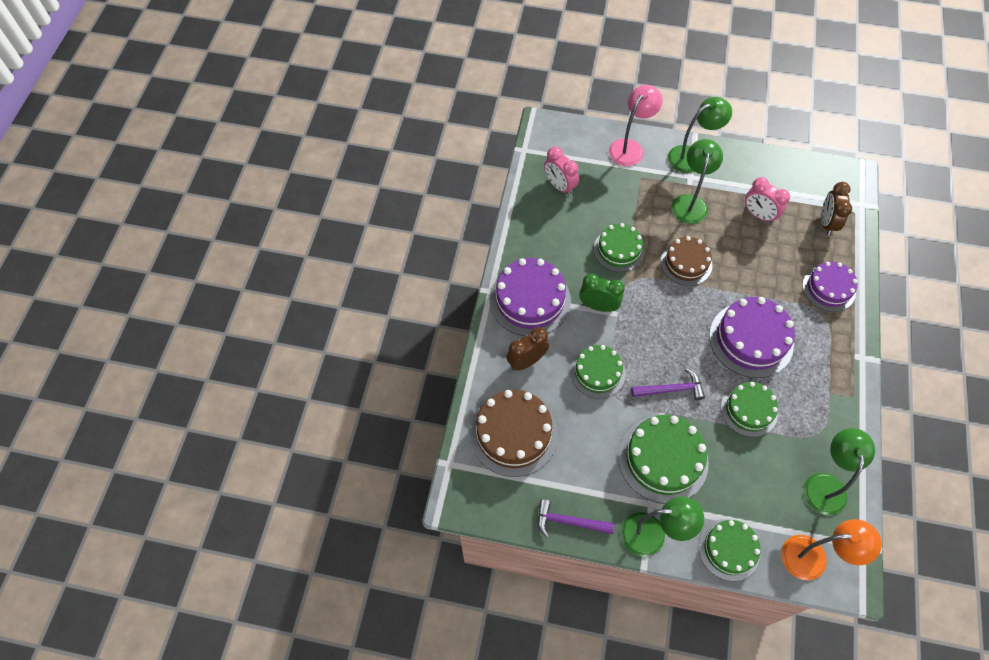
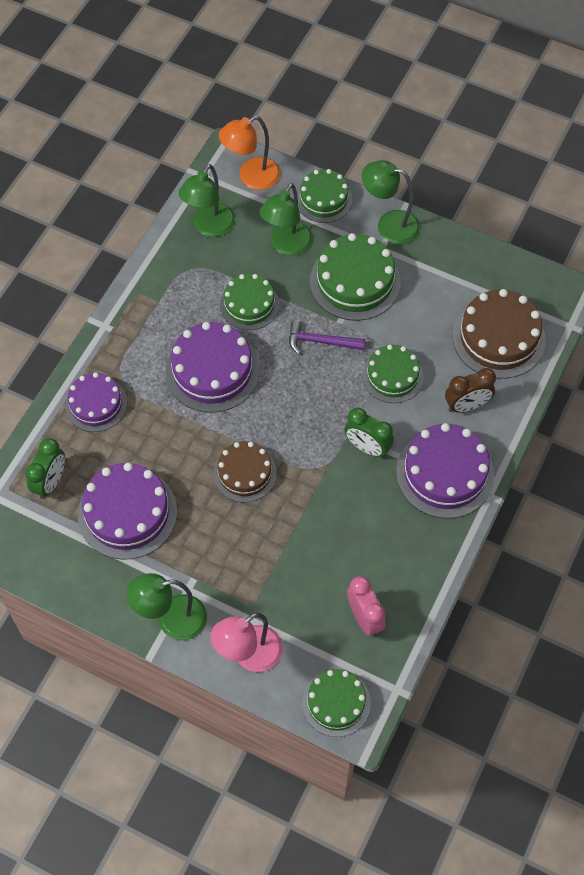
camera: 165 degrees left, 0 degrees up
purple hammer [538,499,614,538] -> none
green cake [594,223,645,272] -> green cake moved to [302,669,371,737]
green lamp [671,139,723,224] -> green lamp moved to [260,183,313,256]
pink clock [745,177,790,223] -> purple cake [78,463,177,560]
orange lamp [781,519,882,580] -> orange lamp turned 45 degrees counterclockwise [219,116,280,190]
brown clock [822,182,852,236] -> green clock [25,438,65,499]

